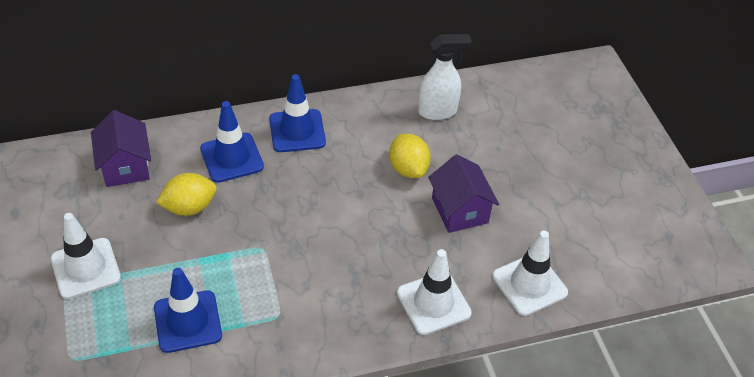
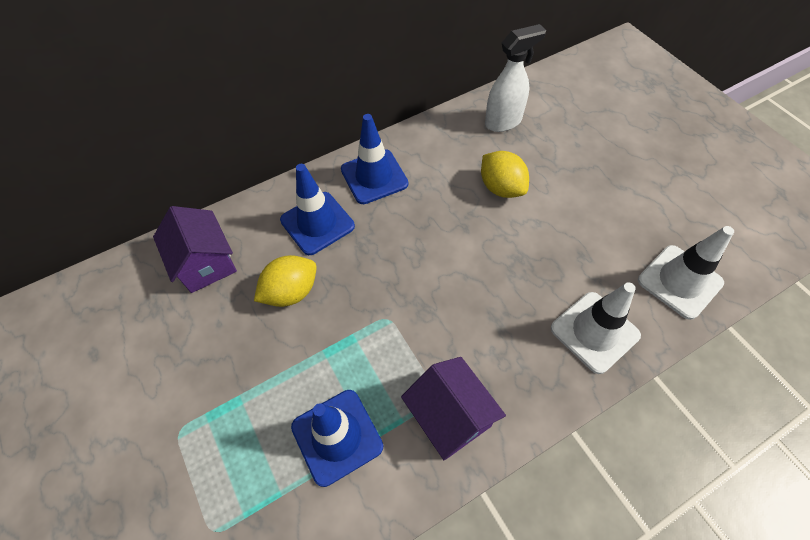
camera: 10 degrees left, 10 degrees up
white traffic cone [51,213,121,299] -> none
purple house [428,154,499,233] -> purple house moved to [401,357,506,460]

